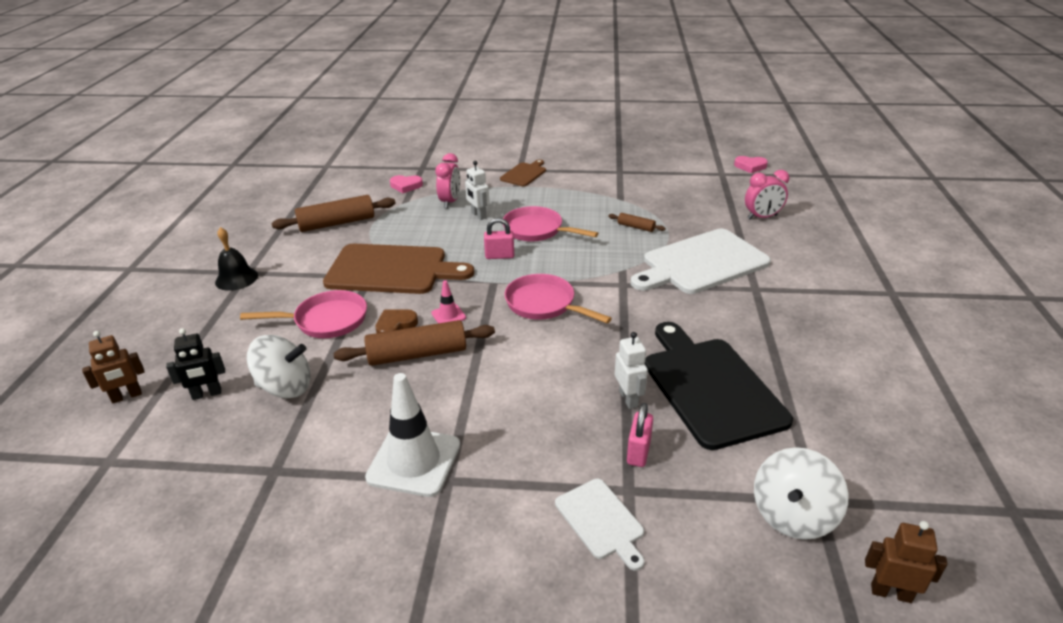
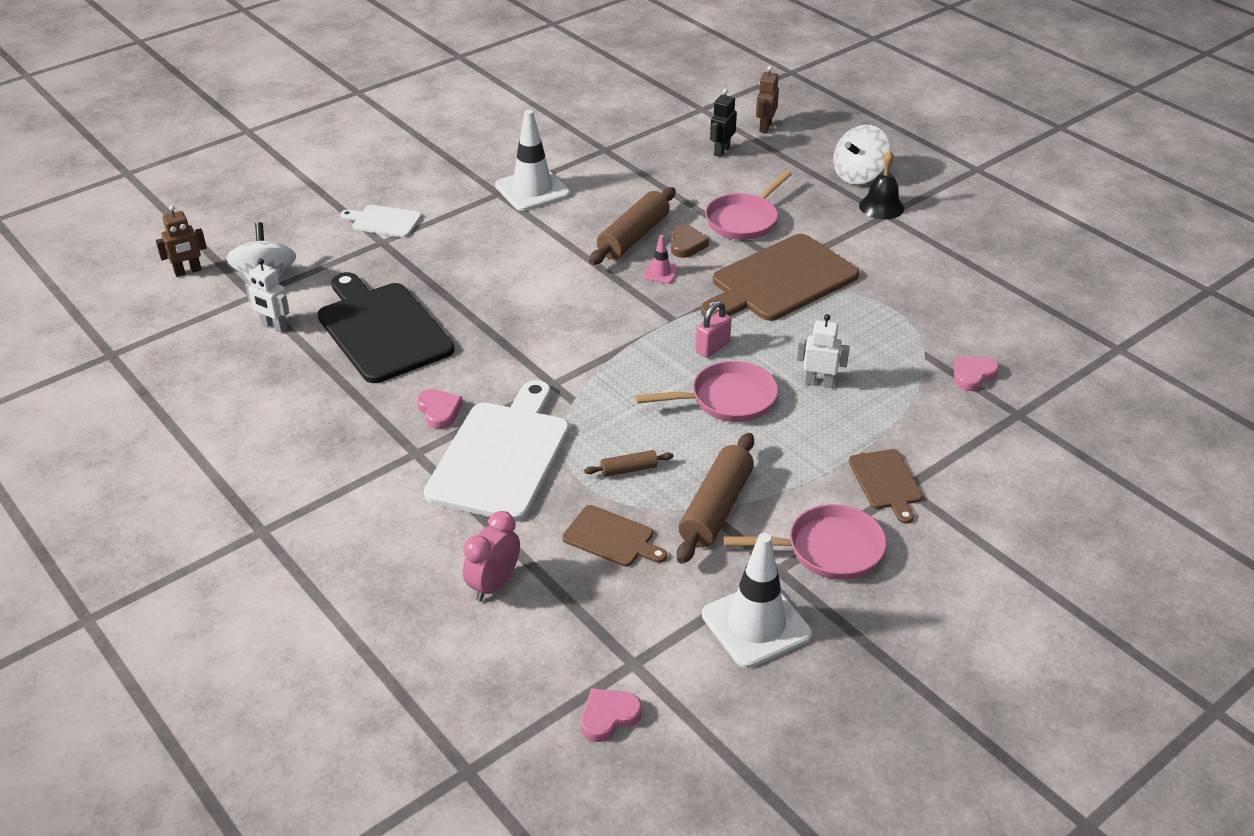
camera: 135 degrees right, 5 degrees up
white spinning top [247,335,311,398] -> white spinning top moved to [833,125,890,184]
brown rolling pin [272,195,396,232] -> brown rolling pin moved to [677,433,754,564]
pink clock [435,153,460,208] -> none
pink pan [504,274,612,323] -> pink pan moved to [723,504,887,580]
white robot [615,332,648,409] -> white robot moved to [245,258,289,333]
pink padlock [627,403,653,467] -> none
black cutting board [645,322,793,450] -> black cutting board turned 150 degrees counterclockwise [318,272,455,383]
none -> pink heart [417,389,463,429]
none -> brown cutting board [562,505,667,567]
none -> white traffic cone [702,533,812,668]

